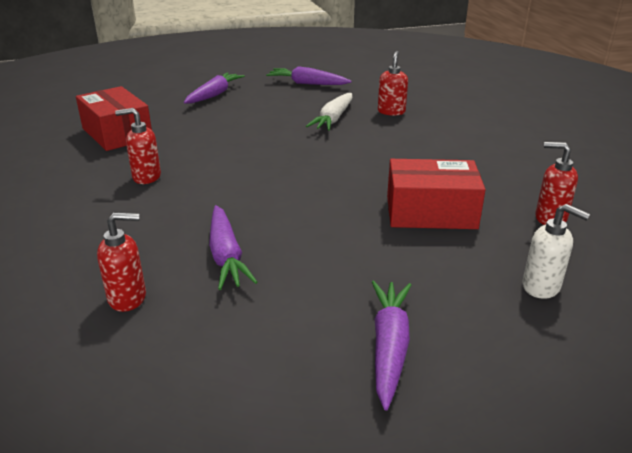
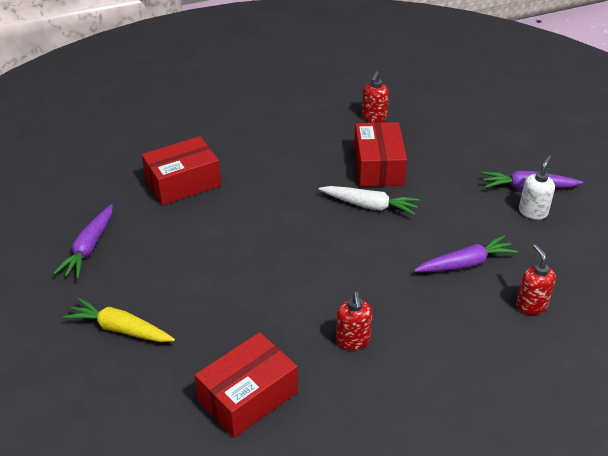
camera: 95 degrees left, 10 degrees up
purple carrot [184,72,245,104] -> yellow carrot [63,298,175,342]
white carrot [306,93,353,131] -> white carrot moved to [319,186,420,215]
red soap dispenser [378,51,408,116] -> red box [142,136,221,205]
white soap dispenser [522,204,590,299] -> white soap dispenser moved to [519,155,555,220]

